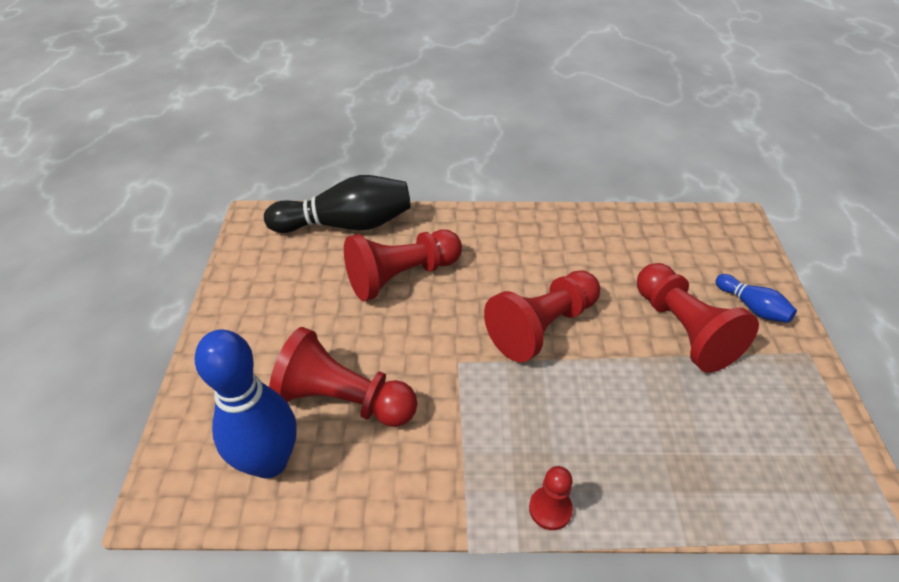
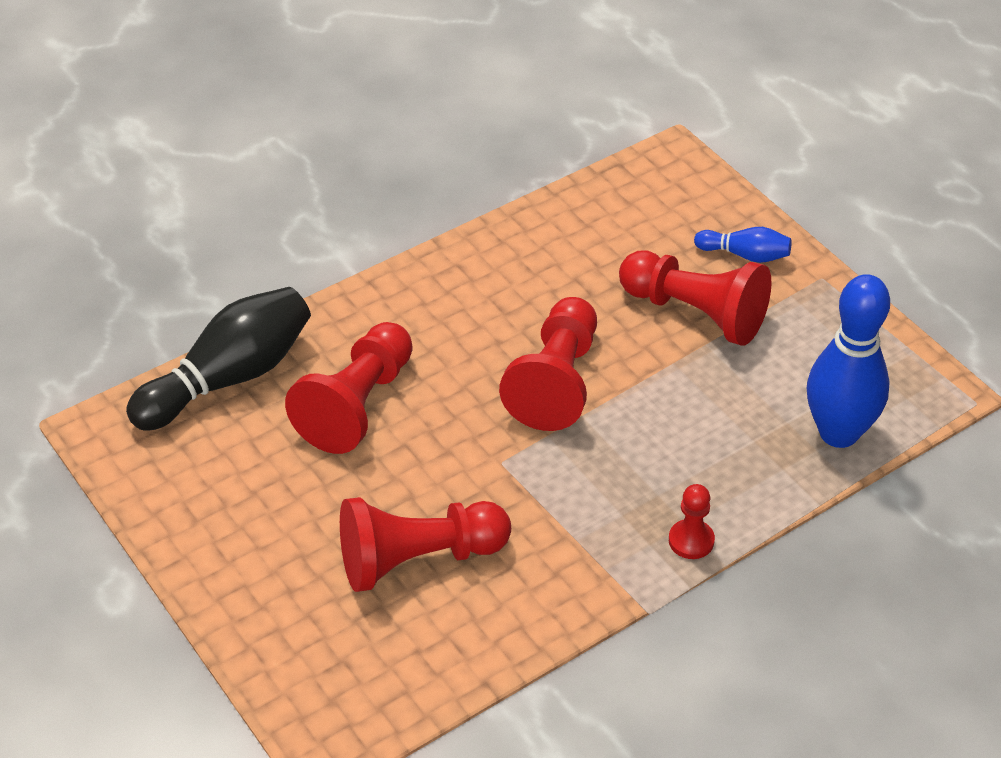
camera: 35 degrees left, 0 degrees up
blue bowling pin [195,329,297,478] -> blue bowling pin moved to [807,274,890,448]

